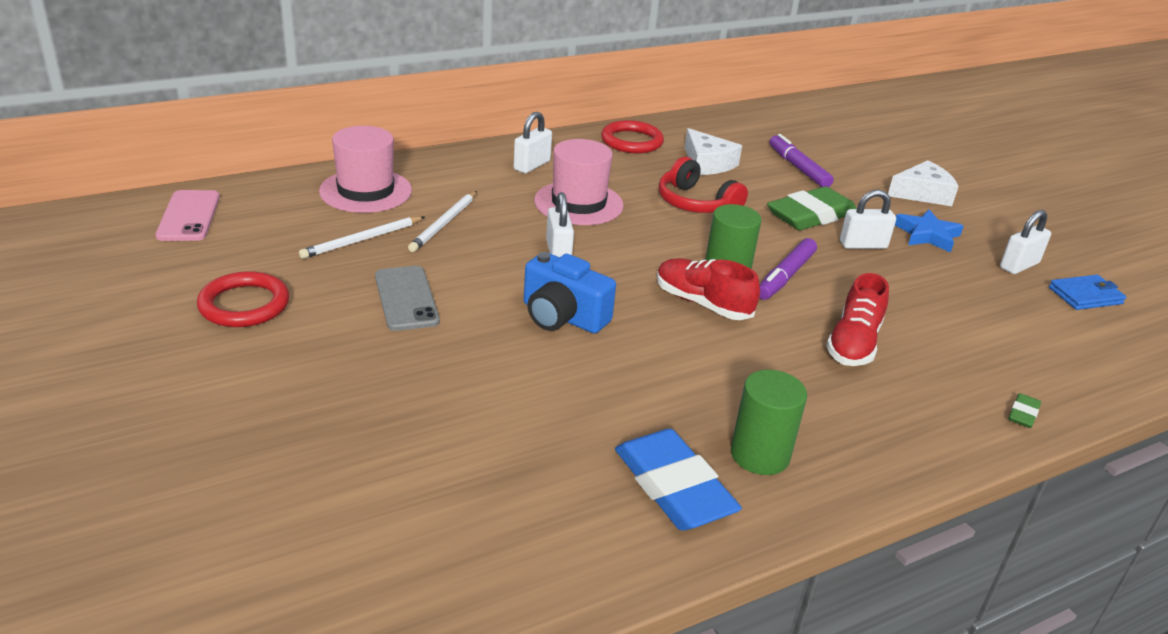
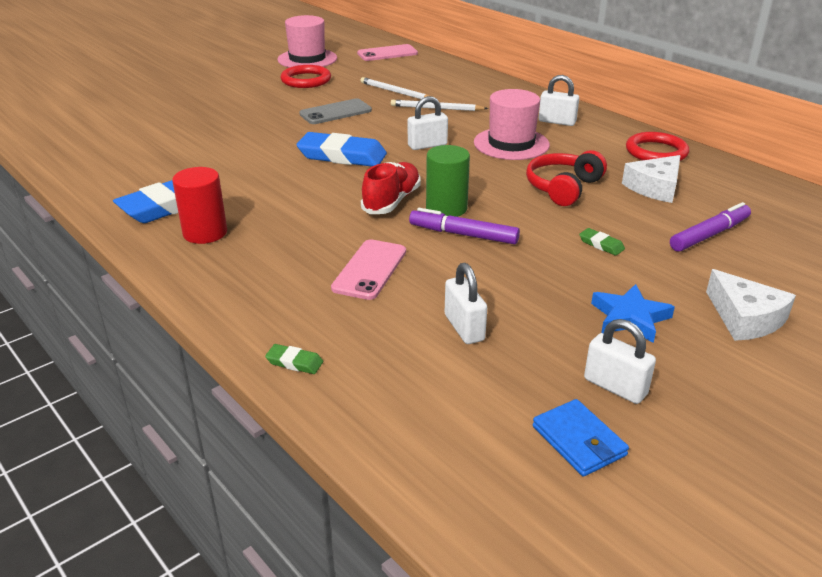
camera: 80 degrees right, 0 degrees up
pink hat [319,126,412,213] -> pink hat moved to [278,15,337,68]
blue camera [524,252,616,333] -> blue eraser [296,132,387,167]
green cylinder [731,370,807,475] -> red cylinder [172,167,227,244]
green eraser [767,186,857,230] -> green eraser [579,228,625,256], size x0.43
red shoe [826,273,889,366] -> pink phone [331,239,406,300]
white padlock [840,190,896,249] -> white padlock moved to [445,263,487,344]

